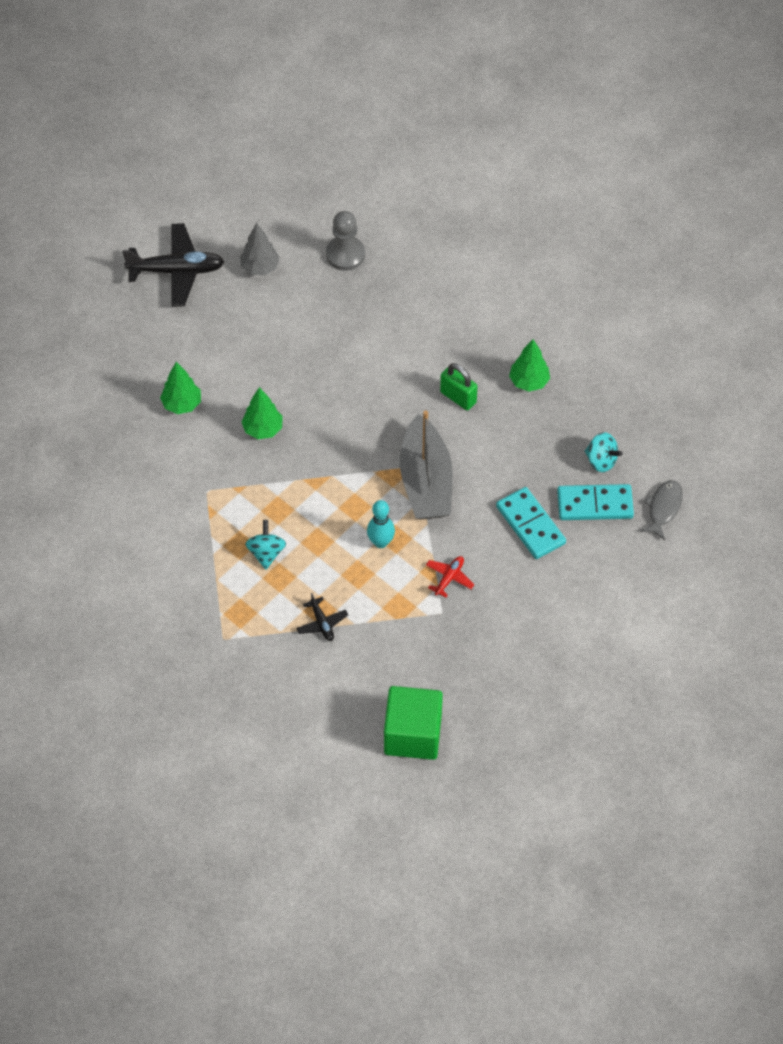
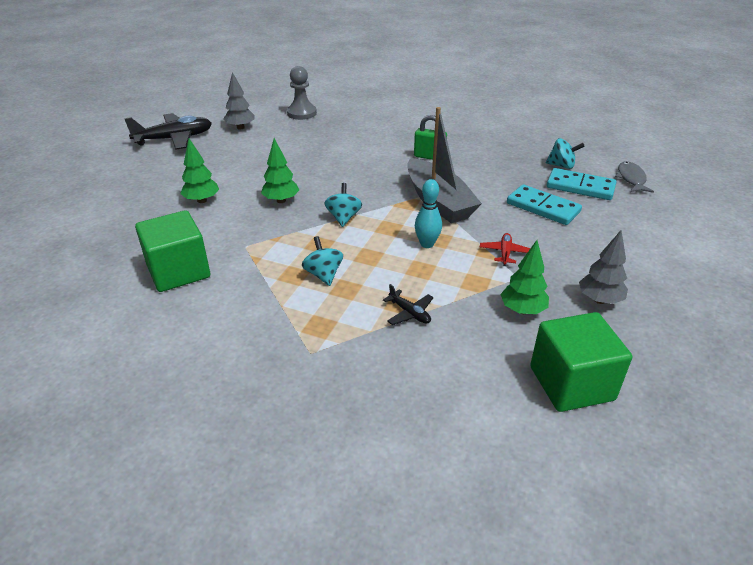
camera: 20 degrees left, 20 degrees down
green tree [509,339,550,392] -> green tree moved to [500,240,549,314]
turquoise domino [557,484,634,520] -> turquoise domino turned 45 degrees clockwise [547,168,617,200]
none -> green cube [135,210,210,292]
none -> turquoise spinning top [325,183,362,227]
none -> grey tree [579,230,628,304]

